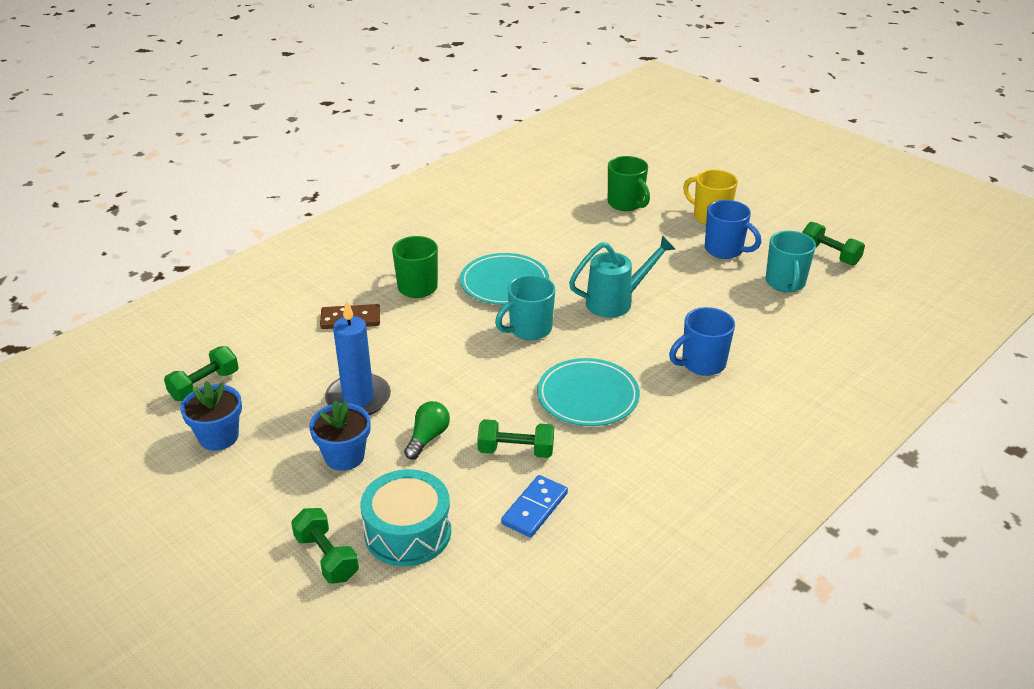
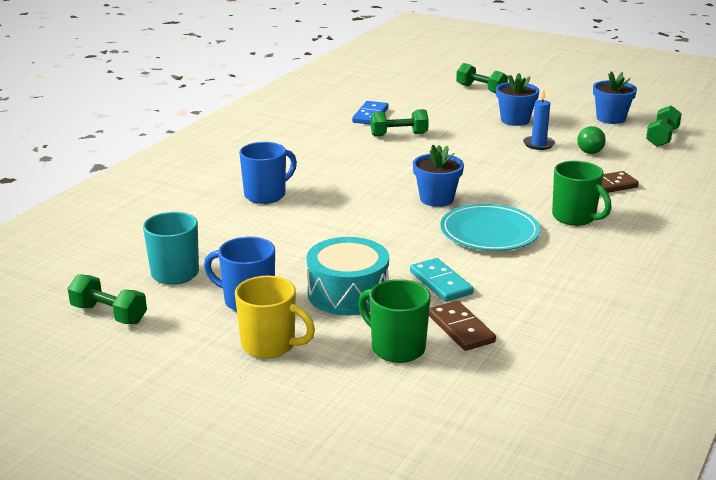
camera: 165 degrees right, 10 degrees down
blue candle [325,300,391,415] -> blue candle [523,90,555,150], size x0.60
turquoise drum [360,469,451,567] -> turquoise drum moved to [307,237,389,315]
green light bulb [404,401,450,460] -> green light bulb moved to [577,126,606,154]
turquoise mug [495,275,555,340] -> blue flower pot [413,145,464,207]
turquoise plate [537,358,640,426] -> none
turquoise watering can [569,235,675,318] -> none
none -> turquoise domino [410,258,474,302]
none -> brown domino [429,301,496,351]

